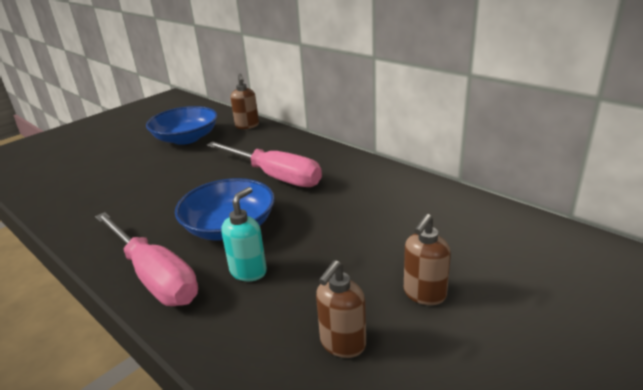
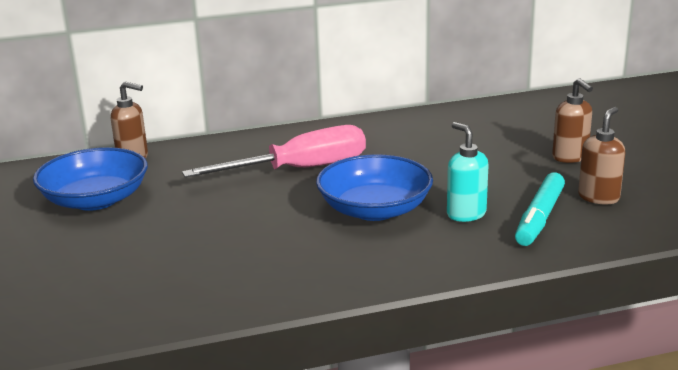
camera: 60 degrees left, 5 degrees down
pink screwdriver [95,212,198,306] -> none
brown soap dispenser [316,260,366,358] -> brown soap dispenser turned 120 degrees counterclockwise [578,107,625,205]
none -> turquoise marker [515,173,565,246]

